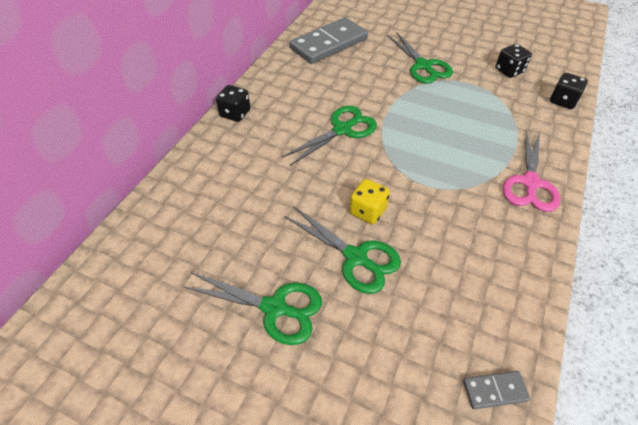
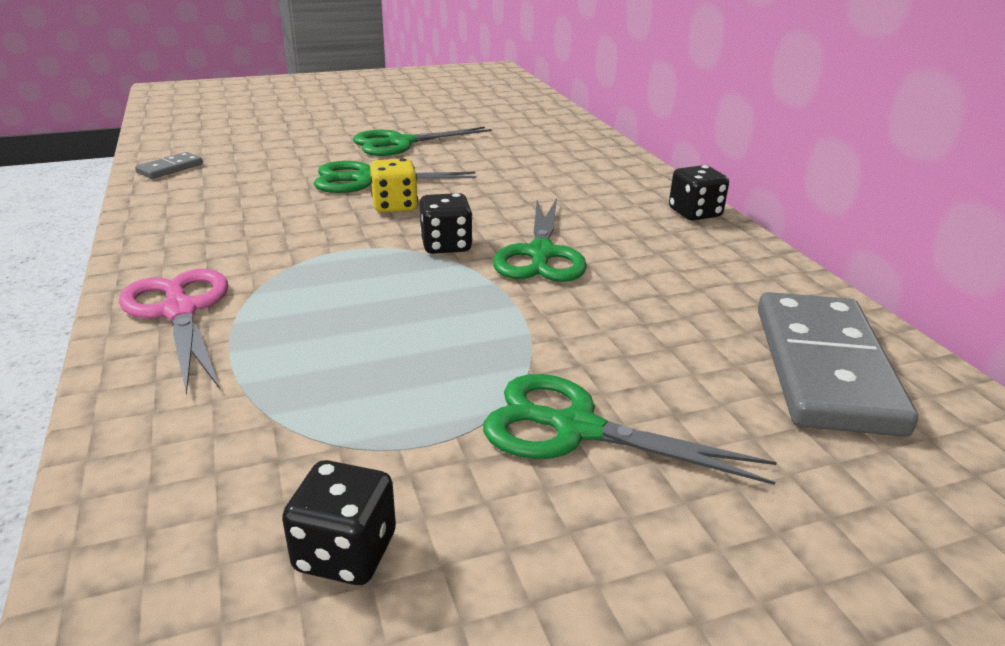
camera: 135 degrees right, 20 degrees down
black dice [550,73,588,109] -> black dice moved to [420,193,473,254]

